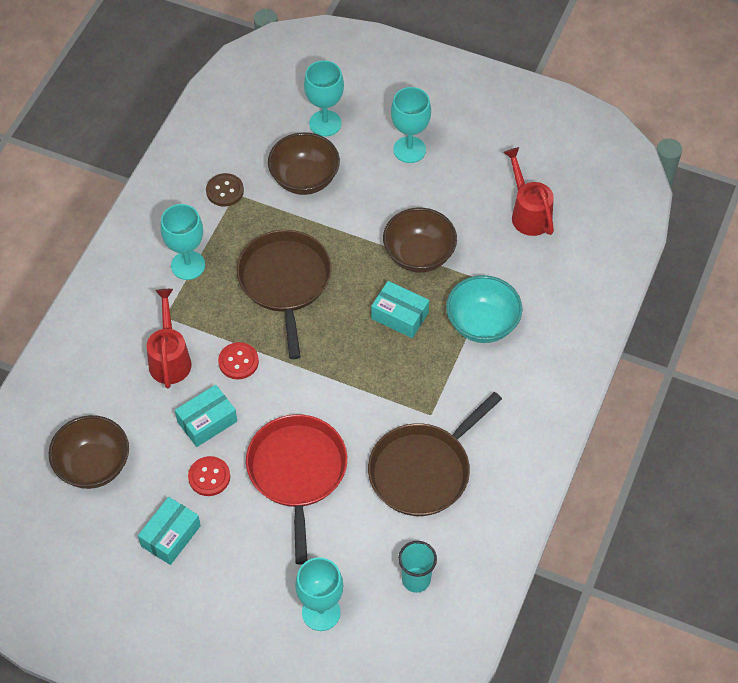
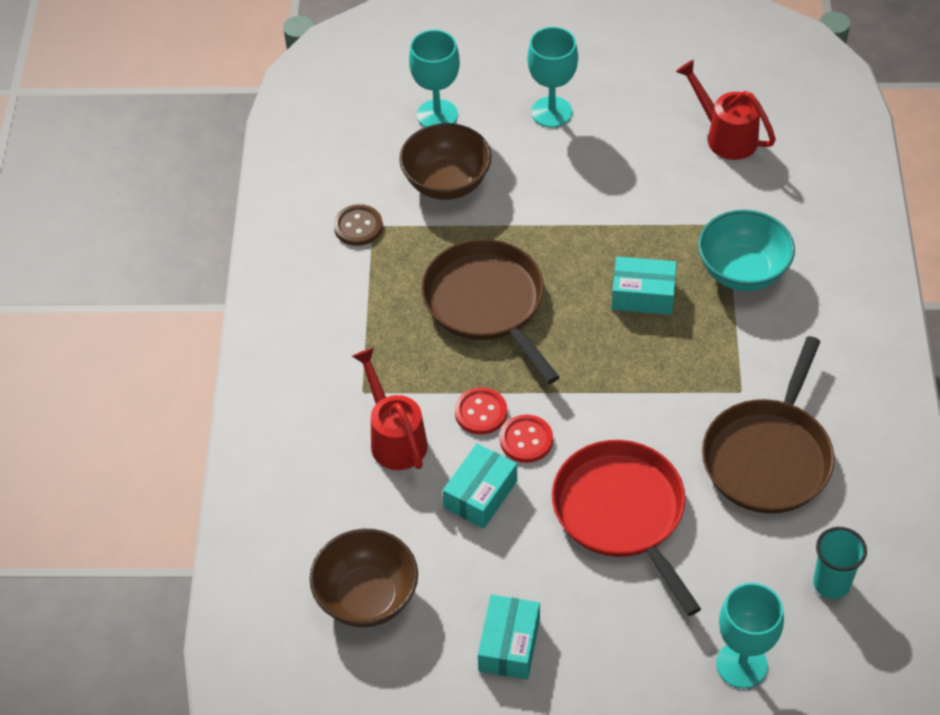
camera: 20 degrees left, 5 degrees down
turquoise goblet [161,204,205,280] -> none
red button [188,456,230,496] -> red button moved to [500,415,553,463]
brown bowl [383,208,457,273] -> none

